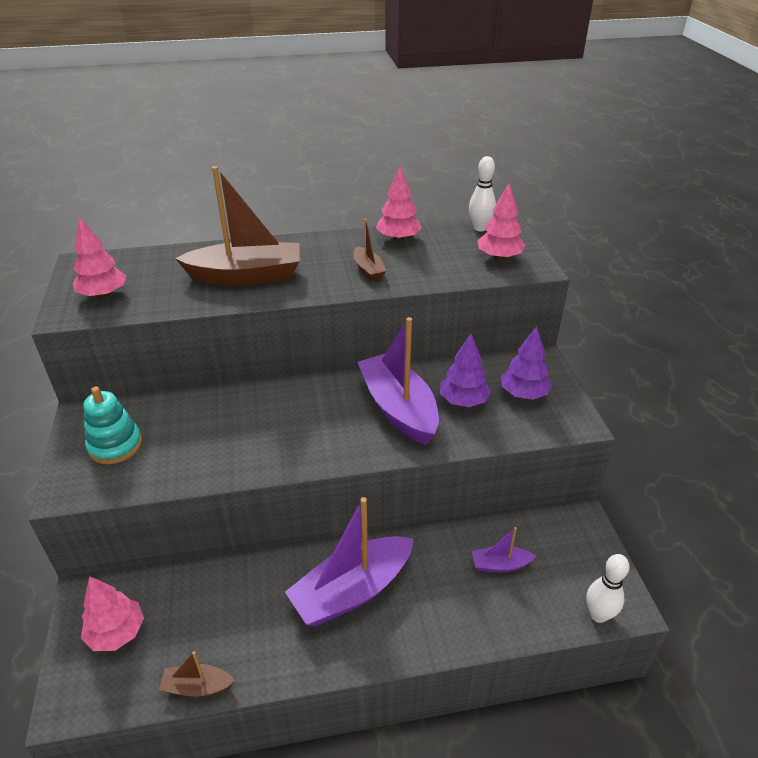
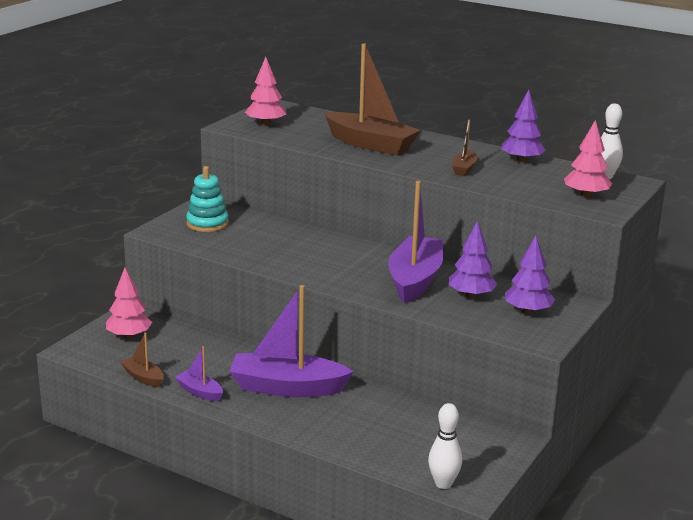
camera: 40 degrees right, 15 degrees down
pink tree [376,167,422,241] -> purple tree [501,89,546,163]
purple boat [472,527,536,572] -> purple boat moved to [175,346,223,401]

